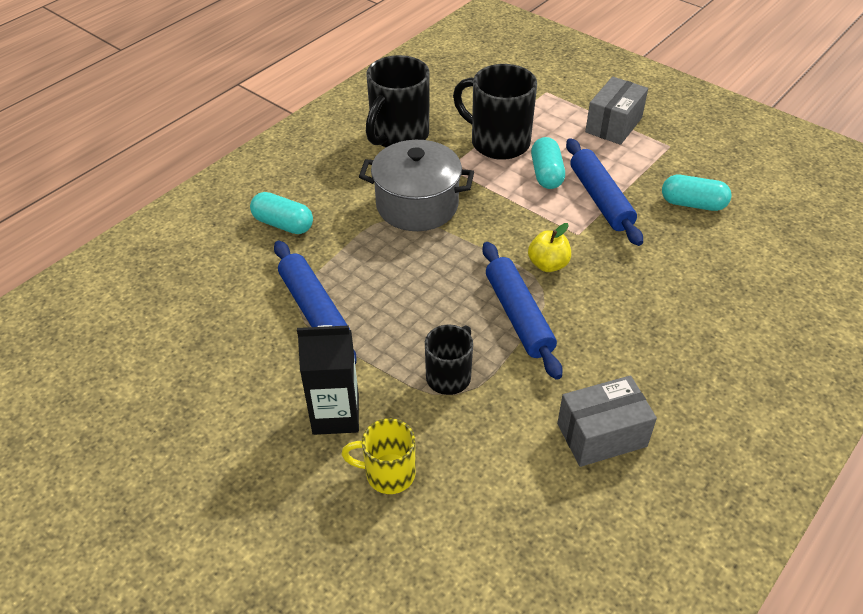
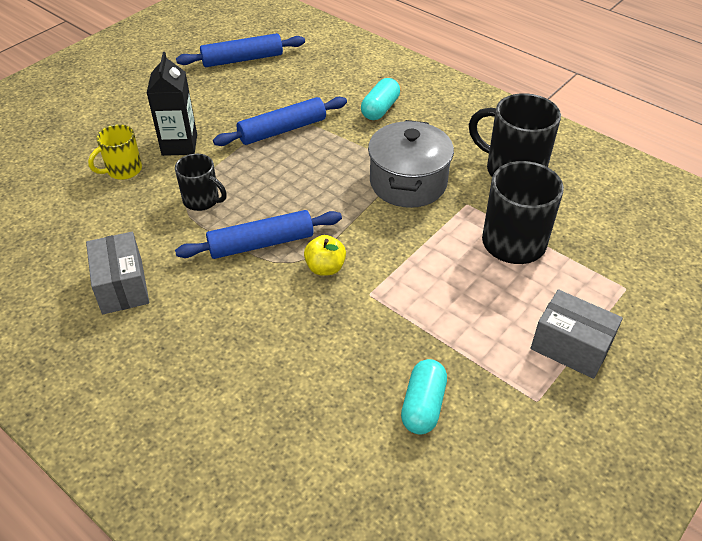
camera: 90 degrees right, 0 degrees up
yellow mug [341,418,416,494] -> yellow mug turned 135 degrees counterclockwise [88,124,142,180]
turquoise capsule [531,137,565,189] -> none
blue rolling pin [566,138,643,246] -> blue rolling pin moved to [176,33,305,67]

